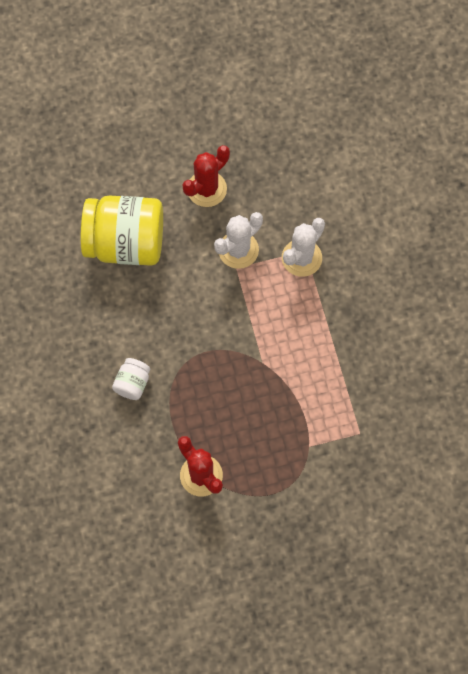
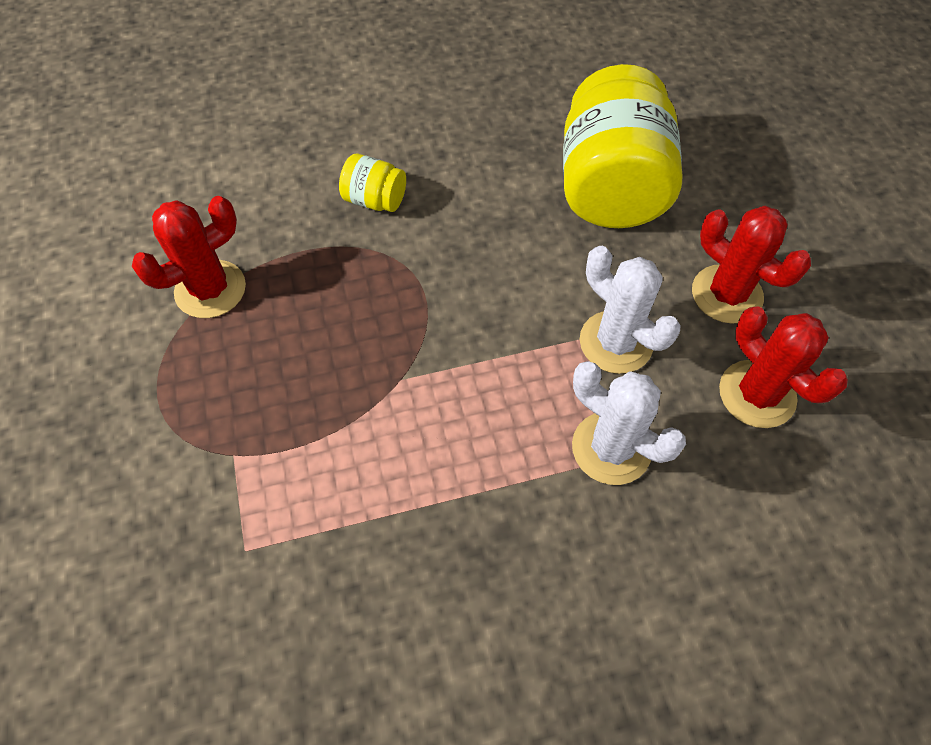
camera: 90 degrees right, 10 degrees down
white jar [112,358,150,400] -> yellow jar [339,154,406,212]
none -> red cactus [719,307,848,428]

